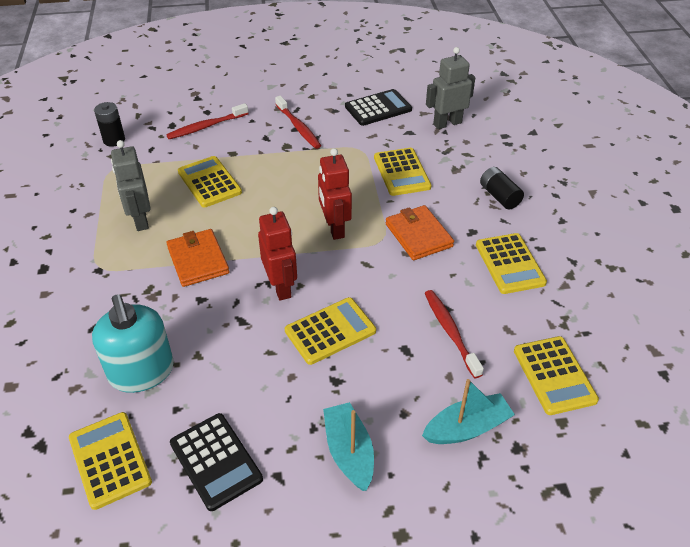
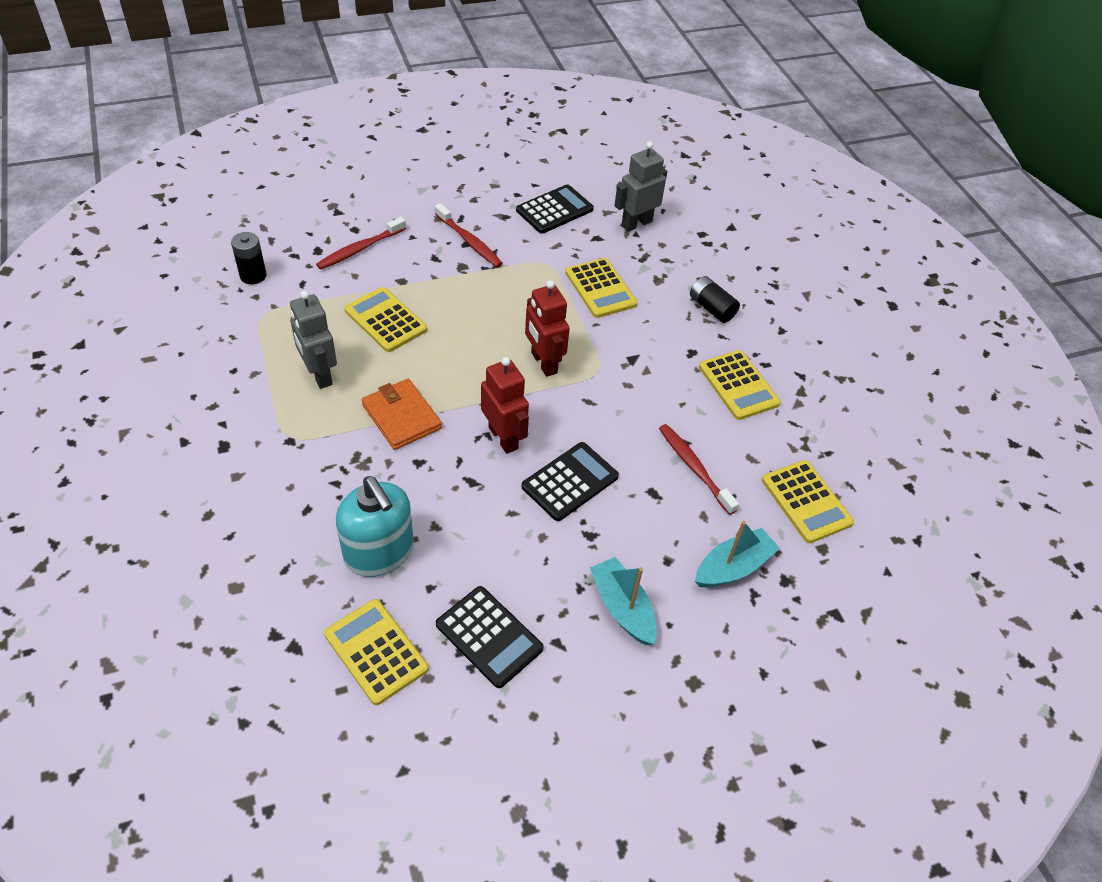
camera: 15 degrees left, 5 degrees up
yellow calculator [285,297,376,365] -> black calculator [522,442,619,521]
orange wallet [386,205,454,260] -> none

